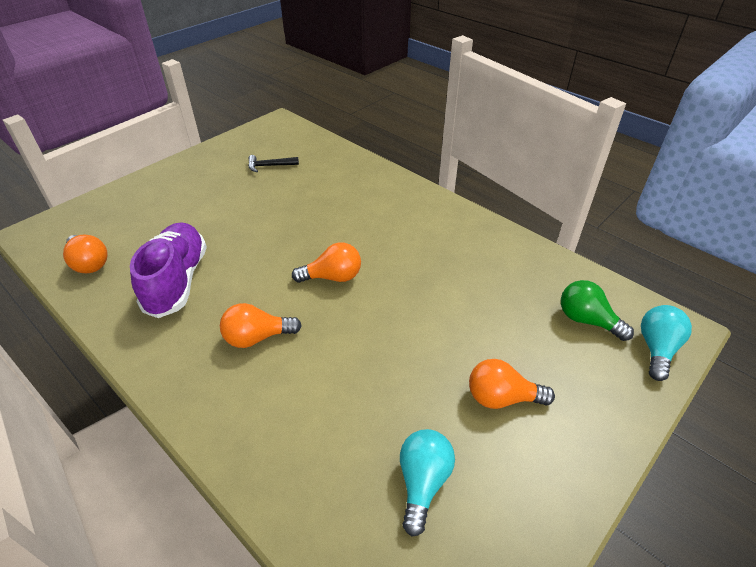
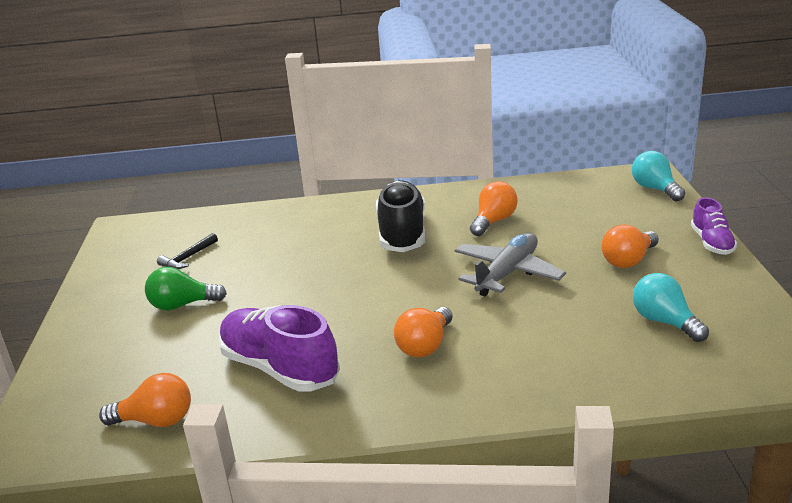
camera: 45 degrees left, 15 degrees down
orange light bulb [292,242,361,283] -> orange light bulb moved to [470,181,518,236]
green light bulb [561,280,634,341] -> green light bulb moved to [145,267,227,311]
none -> black shoe [376,180,425,252]
none -> grey plane [455,233,566,296]
none -> purple shoe [691,197,737,255]

